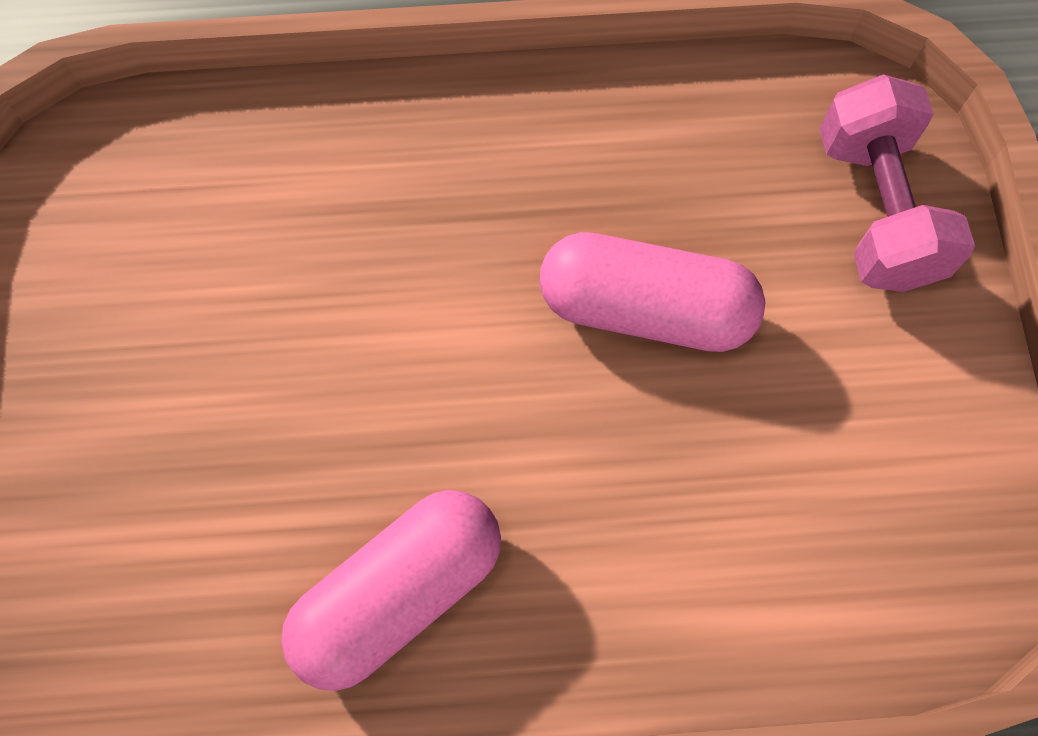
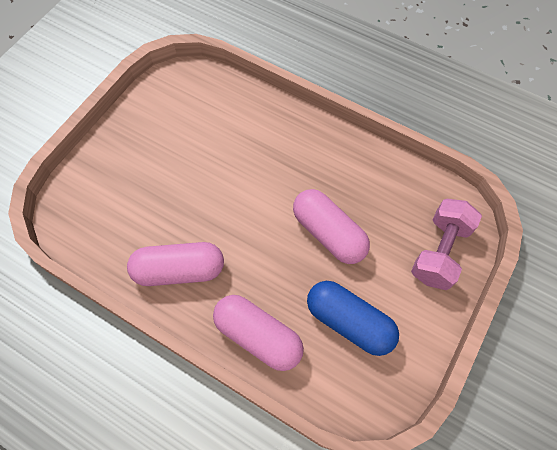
camera: 35 degrees right, 5 degrees down
none -> pink capsule [213,295,304,371]
none -> blue capsule [307,281,399,356]

